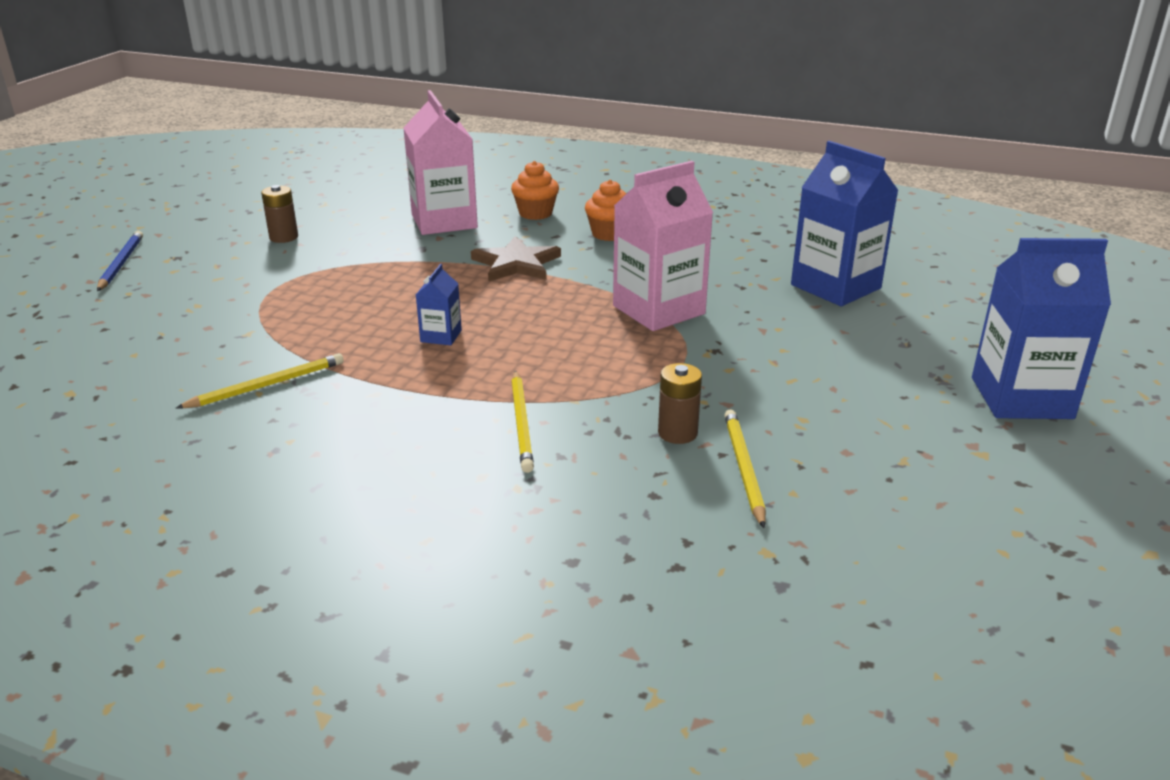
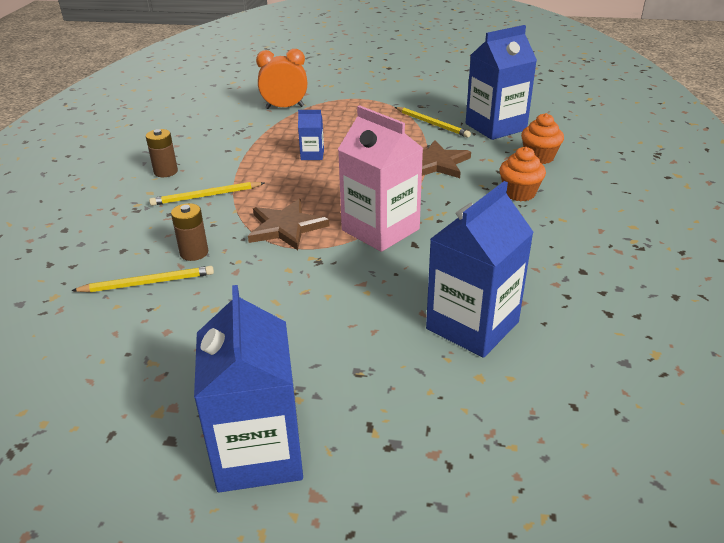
camera: 80 degrees right, 5 degrees up
blue pencil [97,231,143,291] -> none
yellow pencil [176,353,344,408] -> yellow pencil moved to [395,107,471,137]
brown battery [261,185,298,243] -> brown battery moved to [146,129,178,177]
pink carton [404,90,478,235] -> blue carton [466,25,537,140]
none -> brown star [248,199,329,250]
none -> orange clock [256,49,307,109]

